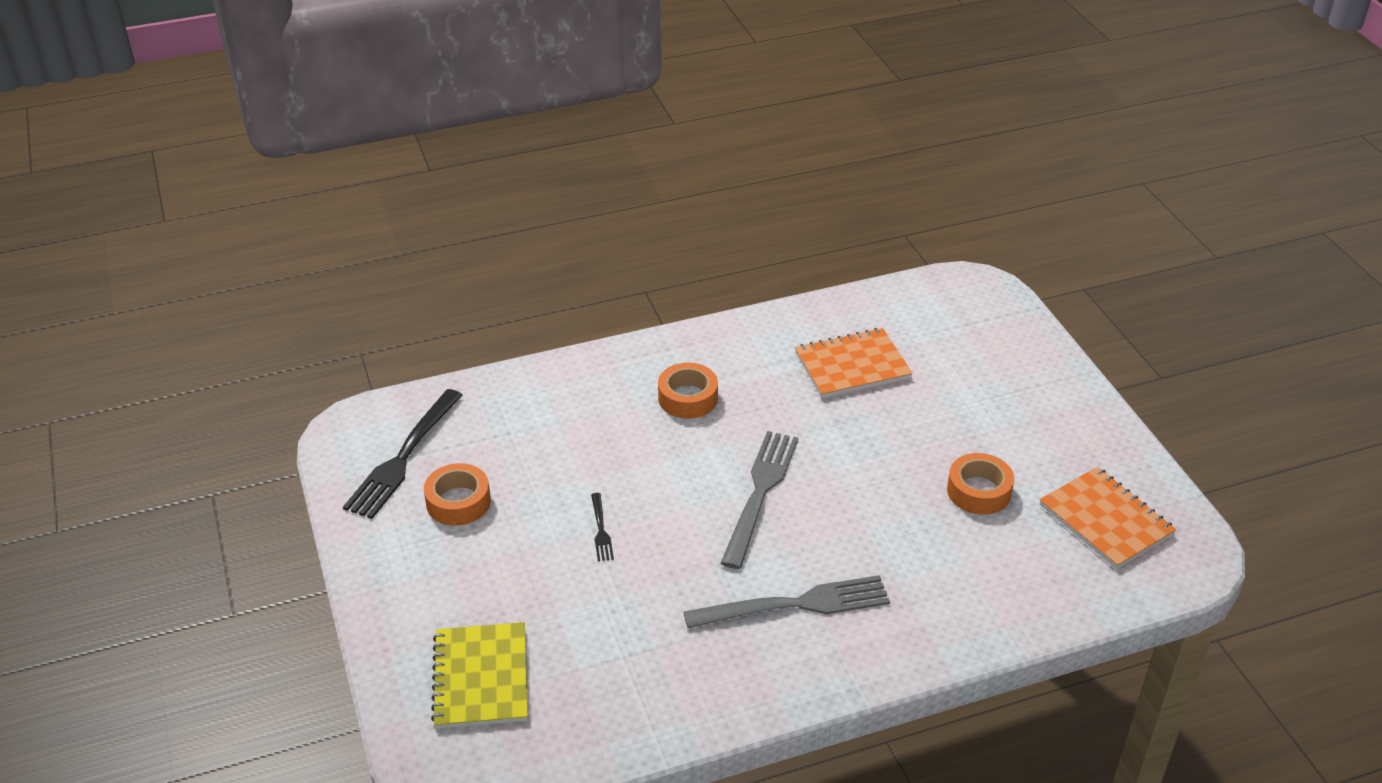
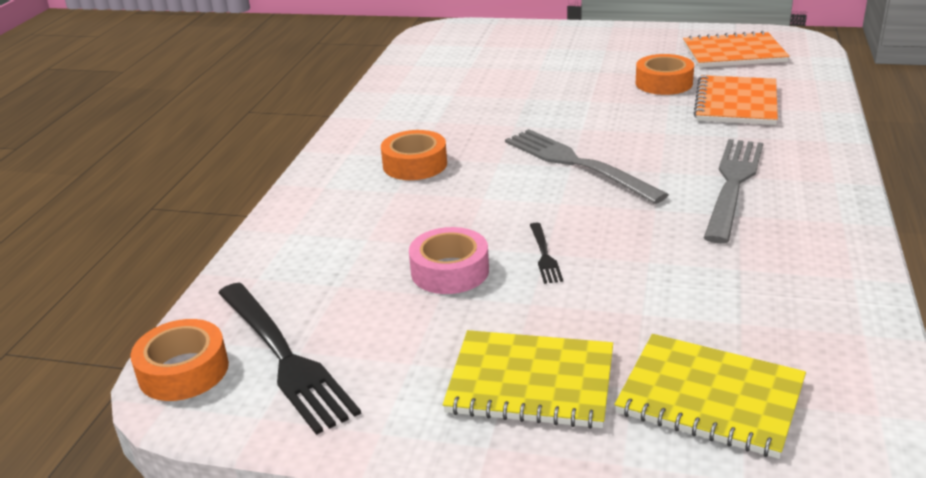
camera: 55 degrees left, 10 degrees down
orange tape [424,463,491,526] -> orange tape moved to [130,319,229,401]
black fork [591,493,614,561] -> black fork turned 60 degrees clockwise [530,223,563,284]
orange notebook [795,328,913,398] -> orange notebook moved to [694,75,778,125]
none -> pink tape [409,227,489,294]
none -> yellow notebook [443,330,613,429]

